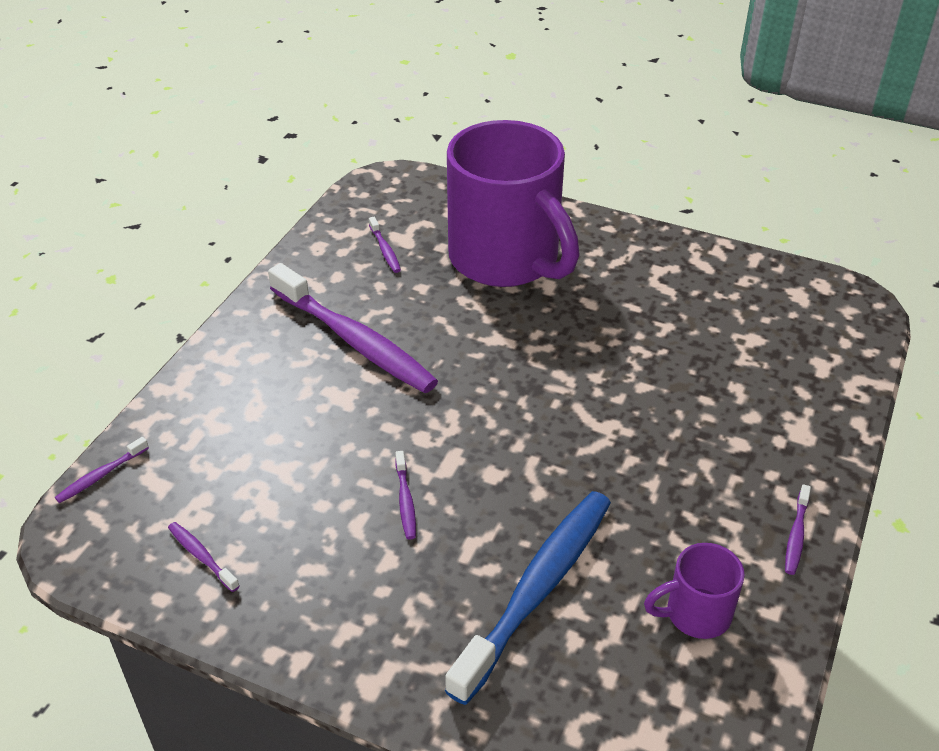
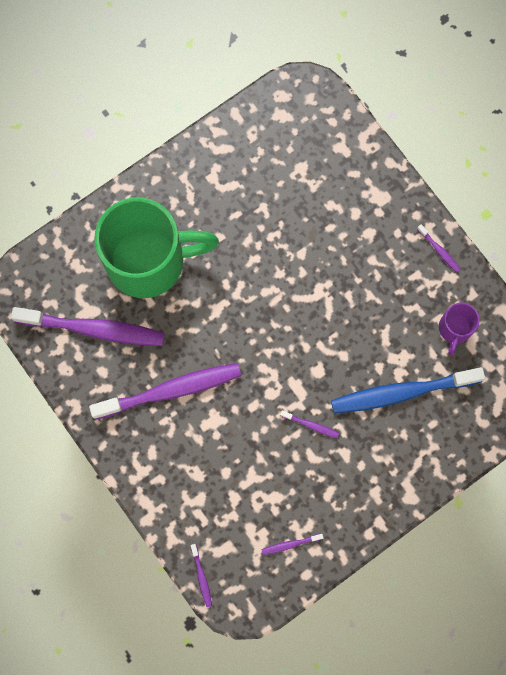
camera: 60 degrees left, 35 degrees up
purple toothbrush [369,217,401,273] -> purple toothbrush [11,307,165,346], size x2.49
blue toothbrush [445,491,611,705] -> blue toothbrush turned 75 degrees counterclockwise [331,367,485,414]
purple mug [447,120,580,287] -> green mug [95,197,219,298]

